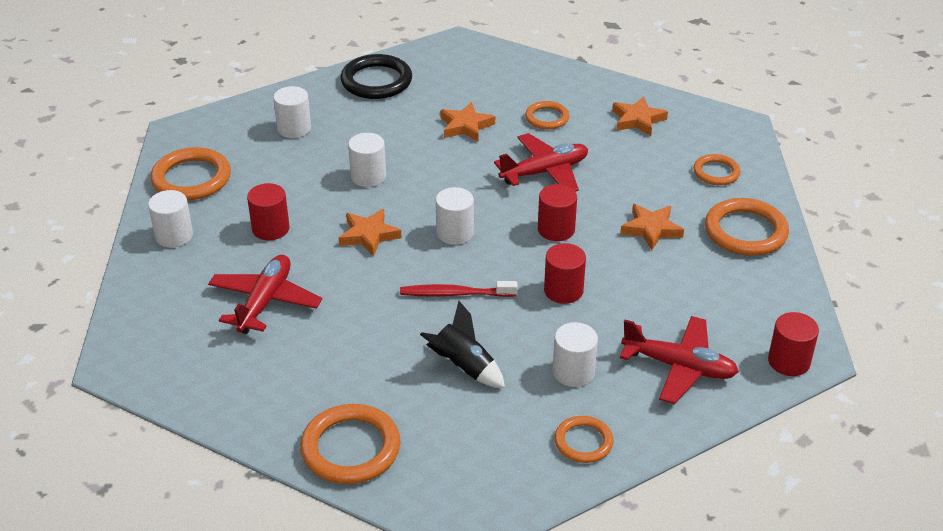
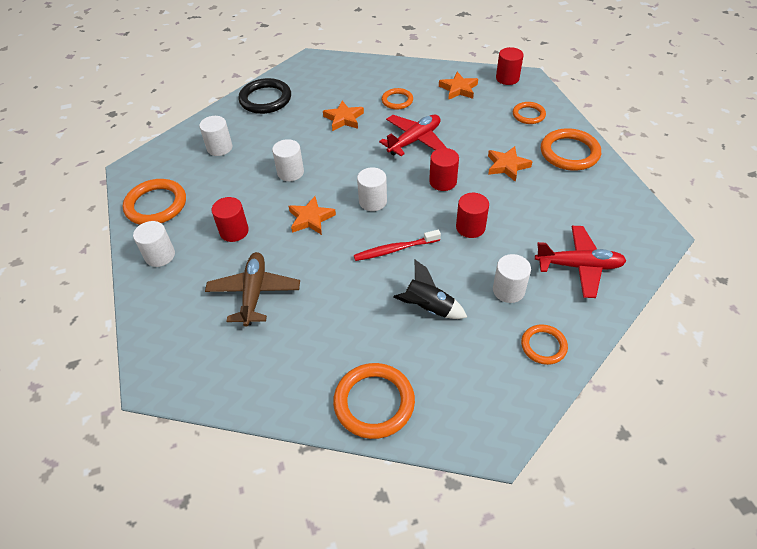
camera: 15 degrees left, 10 degrees up
red plane [208,255,322,334] -> brown plane [205,252,300,327]
red cylinder [768,312,819,376] -> red cylinder moved to [496,47,524,85]

